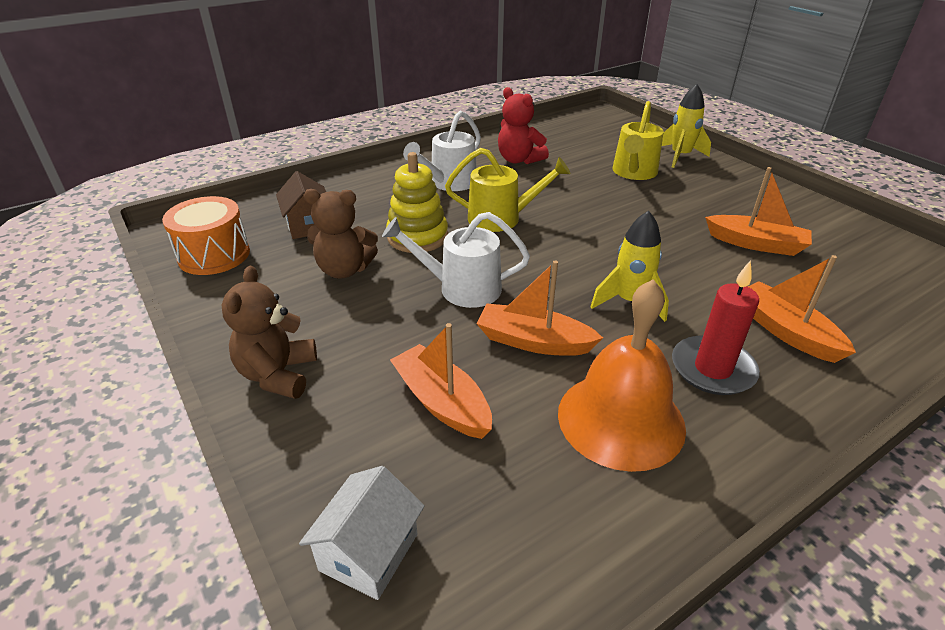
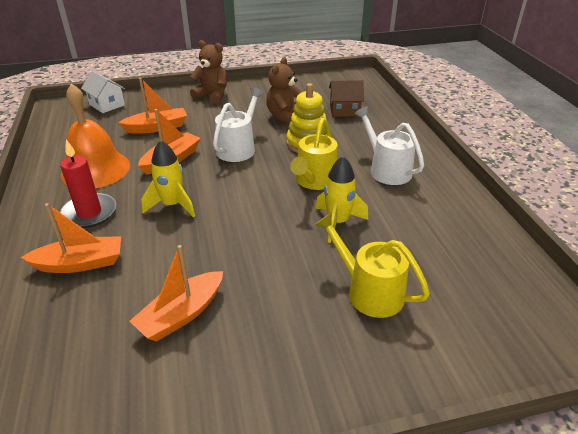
camera: 110 degrees right, 0 degrees up
orange drum [162,196,250,275] -> none
red teddy bear [498,87,549,164] -> none
yellow rocket [662,84,711,168] -> yellow rocket moved to [315,156,368,243]

